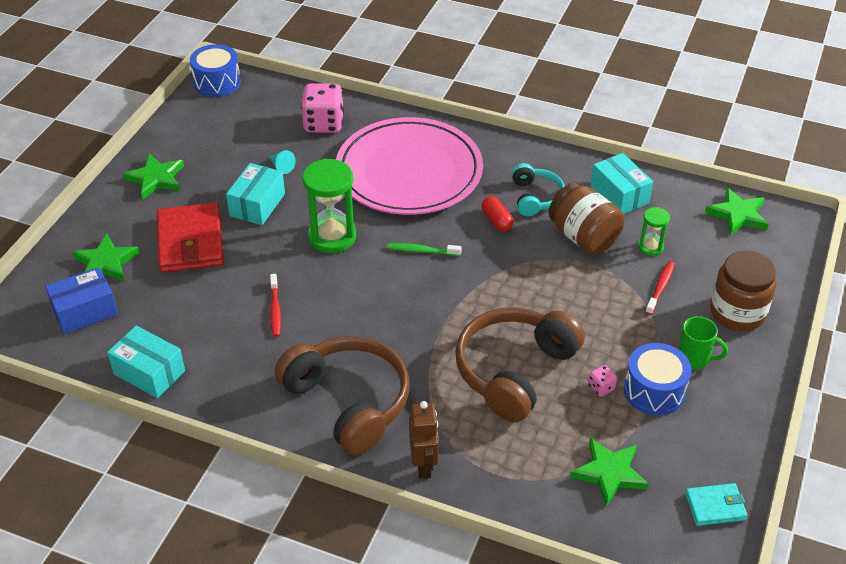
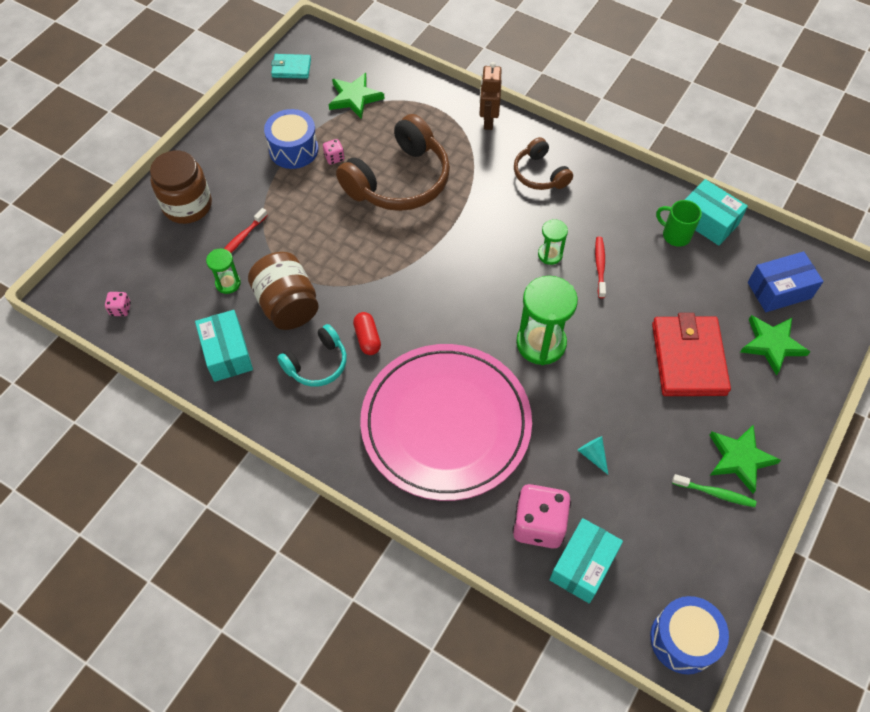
camera: 170 degrees left, 15 degrees up
turquoise box [226,163,285,225] -> turquoise box moved to [550,518,623,603]
brown headphones [275,336,410,455] -> brown headphones [514,137,573,190], size x0.55
green toothbrush [387,243,462,256] -> green toothbrush moved to [672,474,756,507]
turquoise headphones [512,163,565,216] -> turquoise headphones turned 135 degrees counterclockwise [277,324,347,387]
green mug [678,316,728,369] -> green mug moved to [656,200,702,247]
green star [705,188,769,236] -> pink dice [105,292,131,316]
none -> green hourglass [538,219,568,265]

